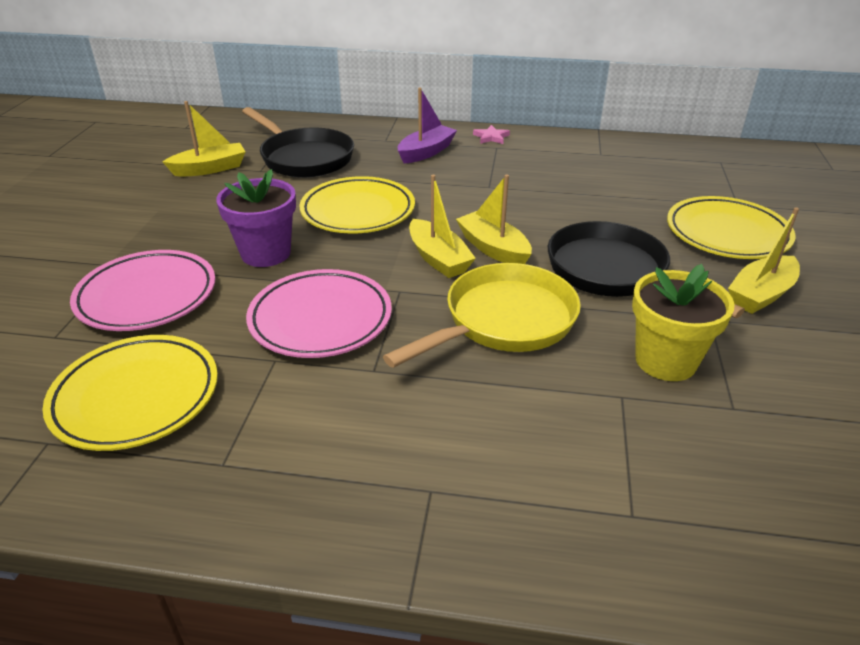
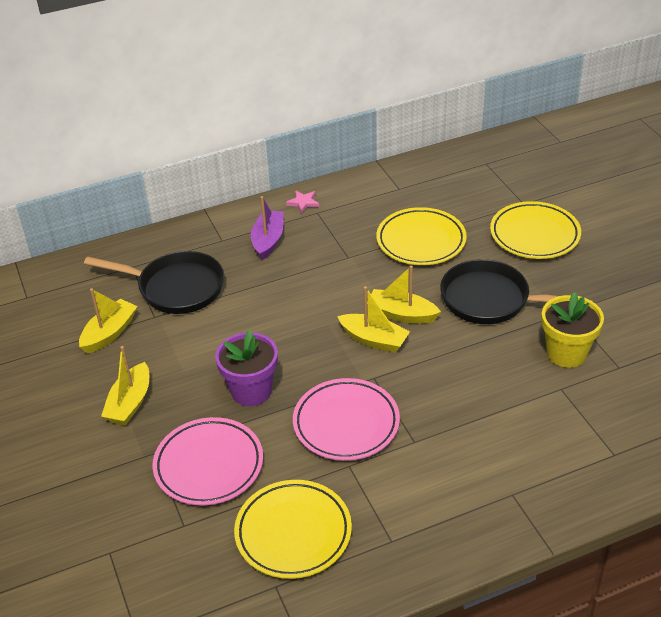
camera: 30 degrees left, 5 degrees up
yellow plate [299,176,415,234] -> yellow plate moved to [376,207,467,265]
yellow pan [383,263,581,368] -> none
yellow boat [728,207,800,314] -> yellow boat moved to [101,346,149,425]

